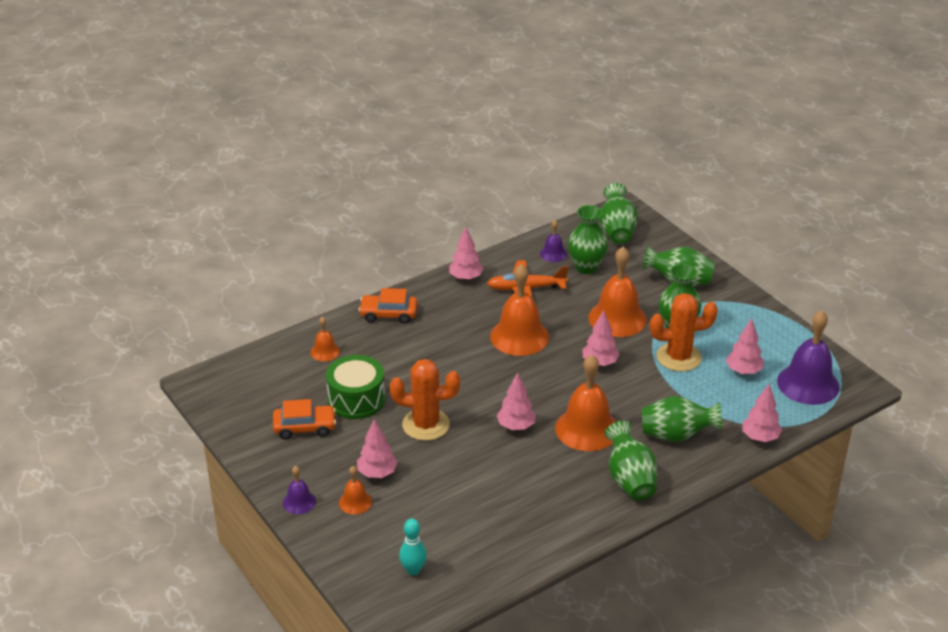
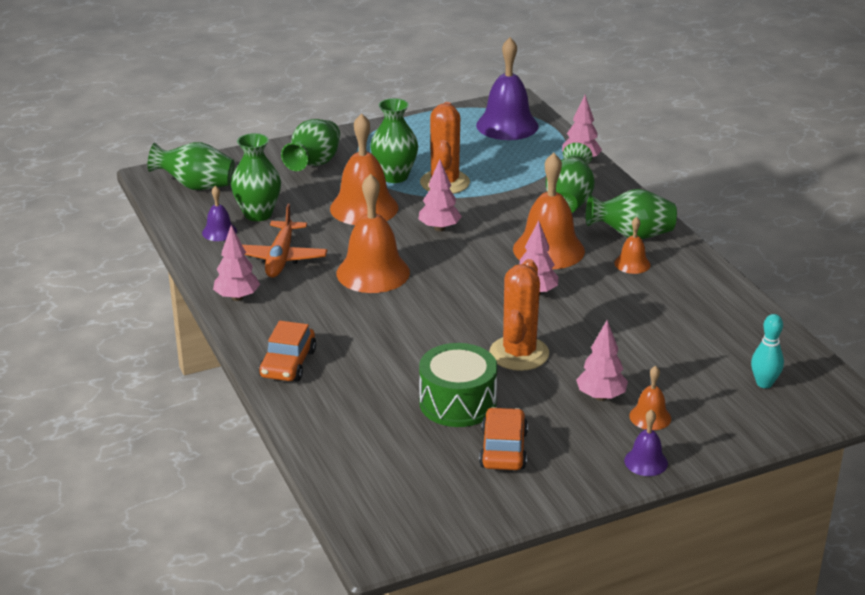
camera: 80 degrees left, 5 degrees down
orange bell [311,316,340,361] -> orange bell moved to [614,217,651,274]
pink tree [726,318,764,375] -> none

